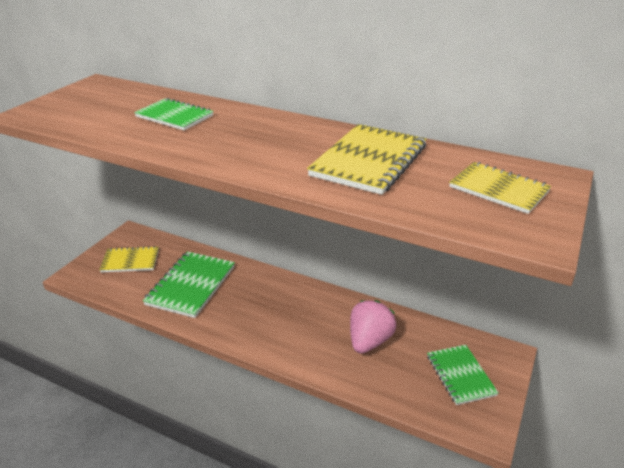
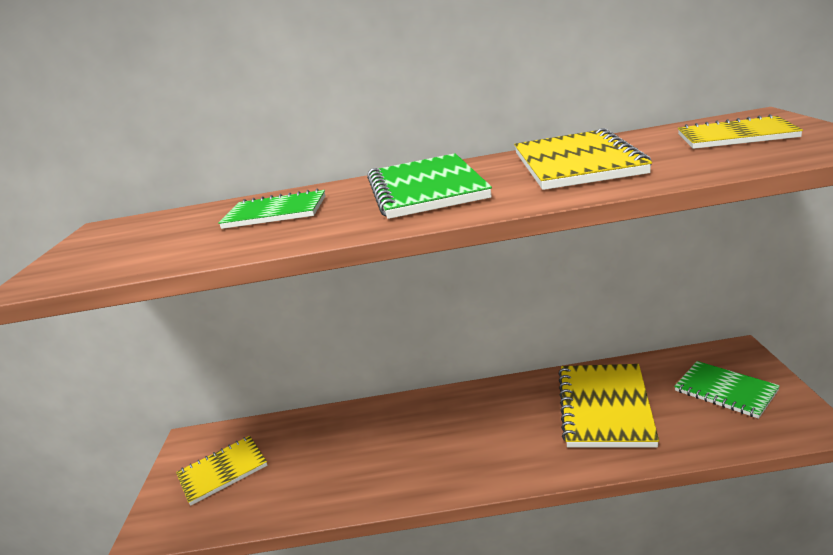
camera: 25 degrees left, 10 degrees down
green notebook [143,251,235,318] -> green notebook moved to [367,153,492,219]
pink strawberry [350,300,396,354] -> yellow notebook [558,364,659,447]

